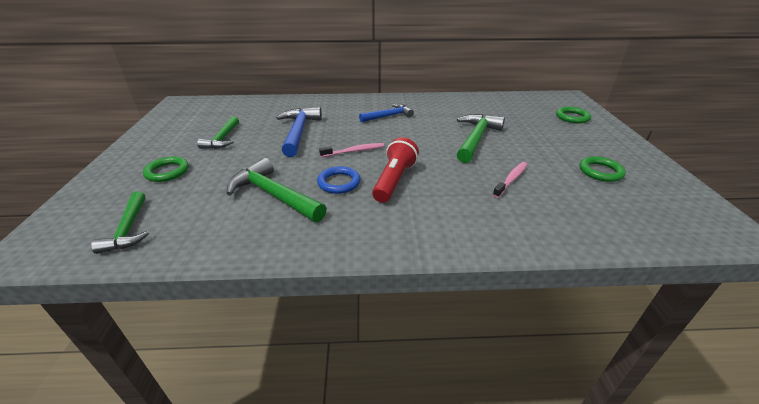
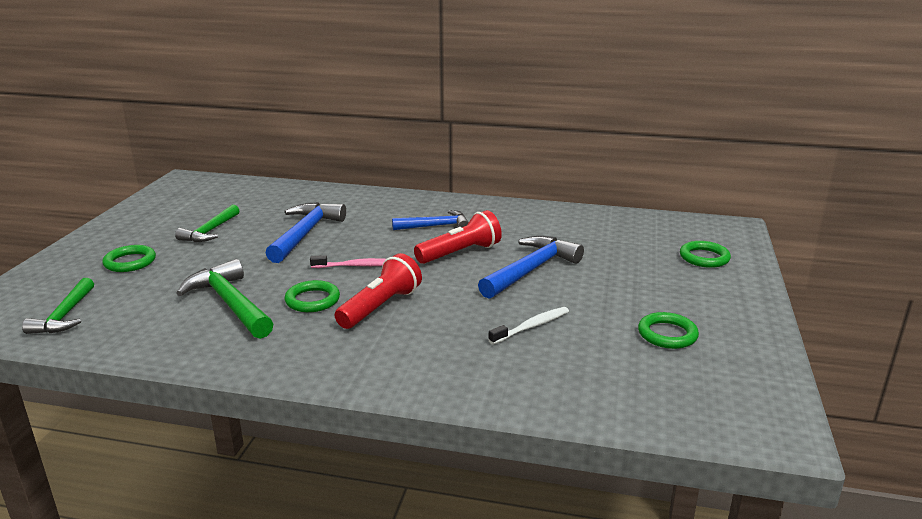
camera: 15 degrees right, 10 degrees down
blue ring [317,166,360,194] -> green ring [285,280,340,312]
green hammer [457,114,505,163] -> blue hammer [478,236,584,299]
pink toothbrush [493,162,528,198] -> white toothbrush [488,307,569,345]
none -> red flashlight [414,210,502,264]

